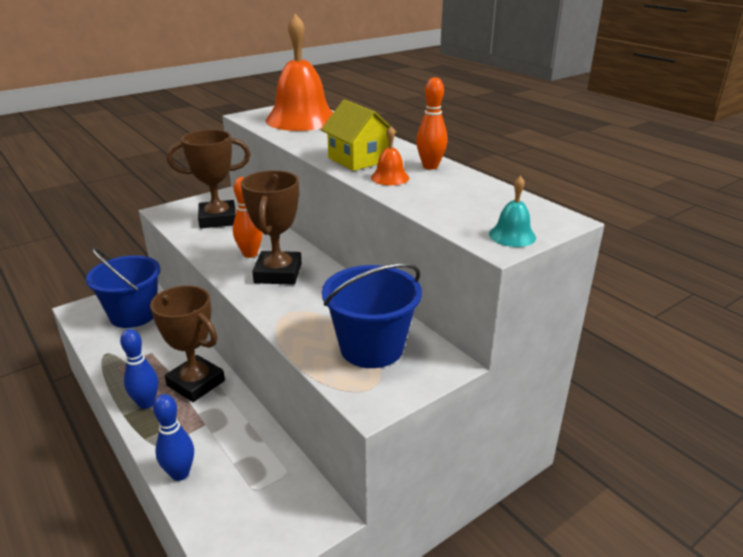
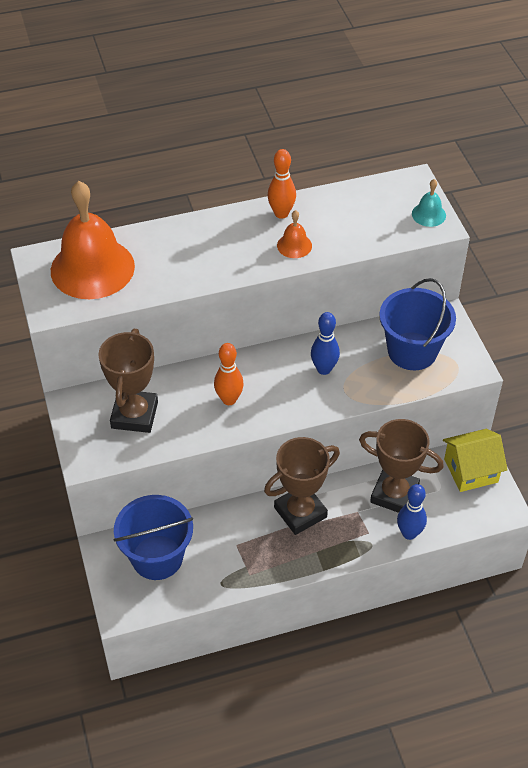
camera: 70 degrees left, 20 degrees up
blue bowling pin [120,329,158,409] -> blue bowling pin moved to [311,312,340,375]
brown trophy [241,170,302,285] -> brown trophy moved to [359,419,444,513]
yellow house [321,100,397,171] -> yellow house moved to [443,429,508,492]

